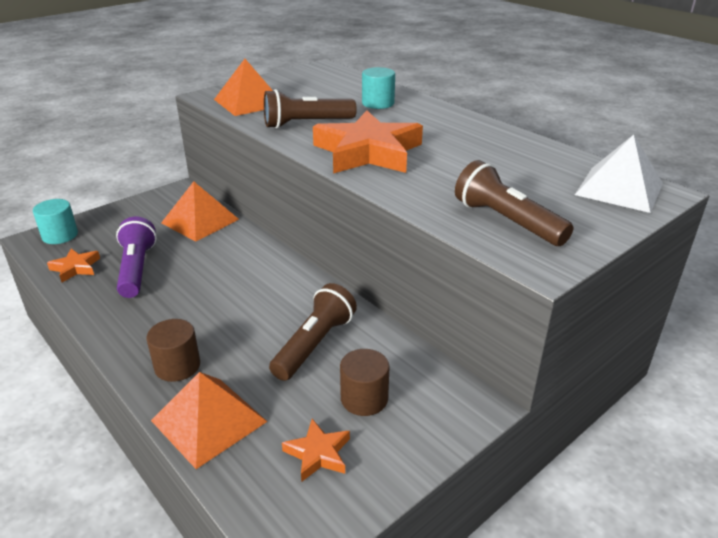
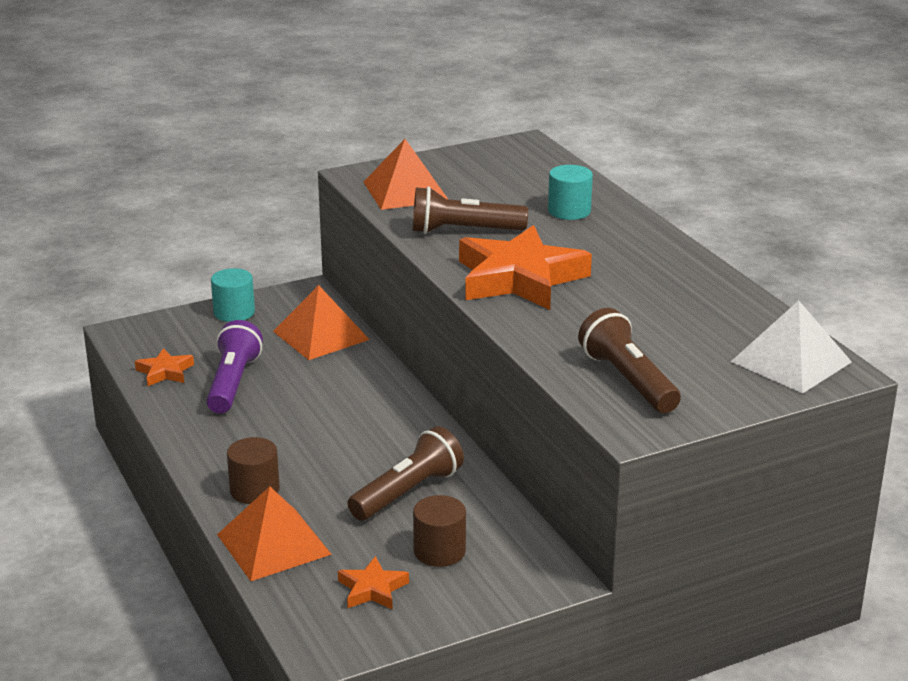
camera: 15 degrees right, 5 degrees down
turquoise cylinder [33,199,78,244] -> turquoise cylinder moved to [211,268,255,322]

